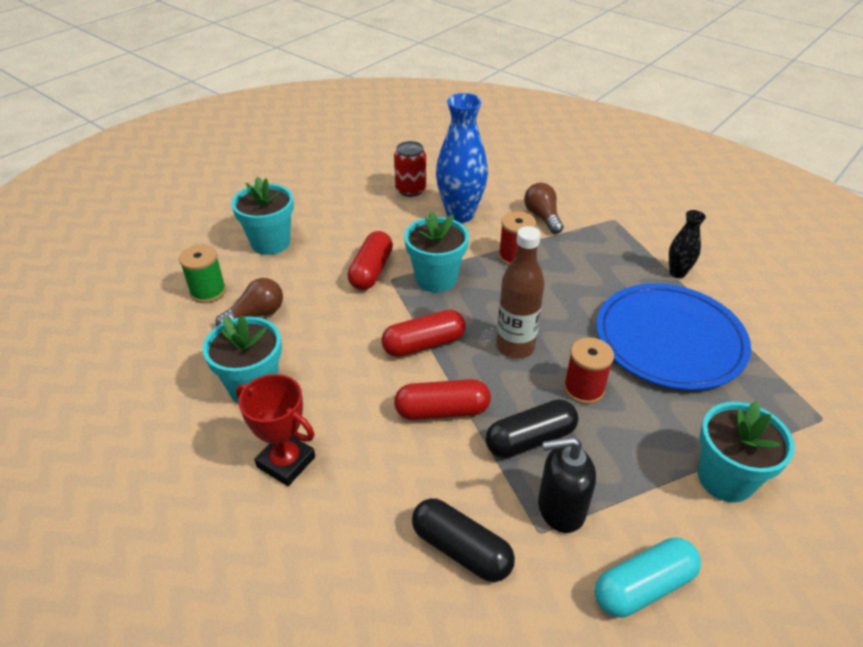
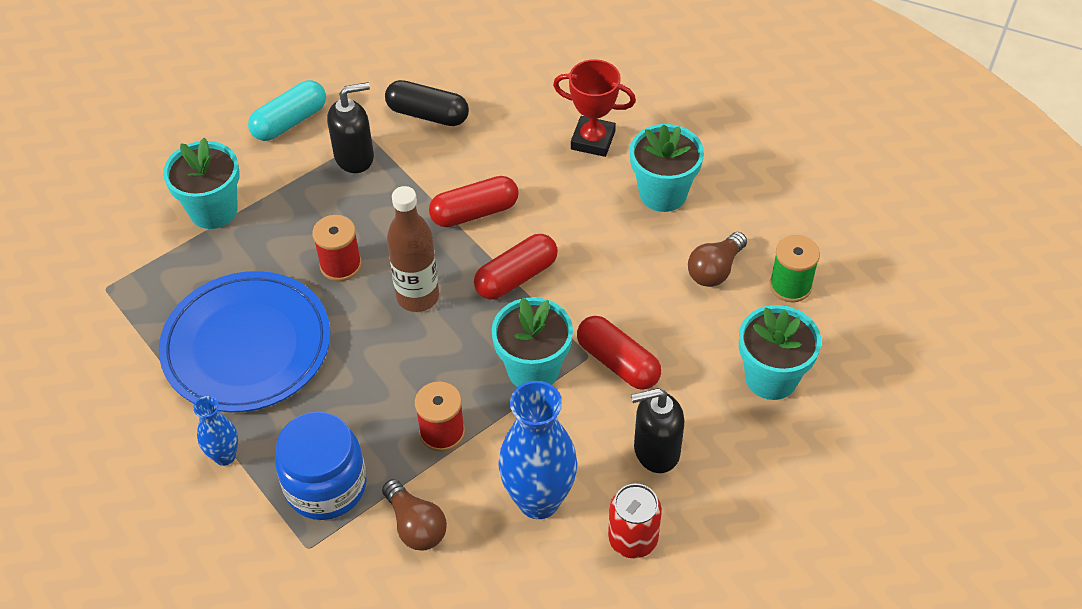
camera: 165 degrees right, 10 degrees up
red capsule [347,231,393,290] -> red capsule turned 45 degrees counterclockwise [577,316,661,390]
black capsule [486,399,578,458] -> none
black vase [669,210,706,278] -> blue vase [193,396,238,466]
none -> blue jar [275,412,367,520]
none -> black soap dispenser [631,388,684,473]

